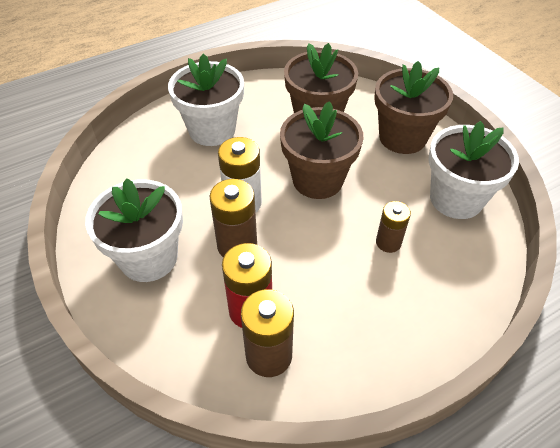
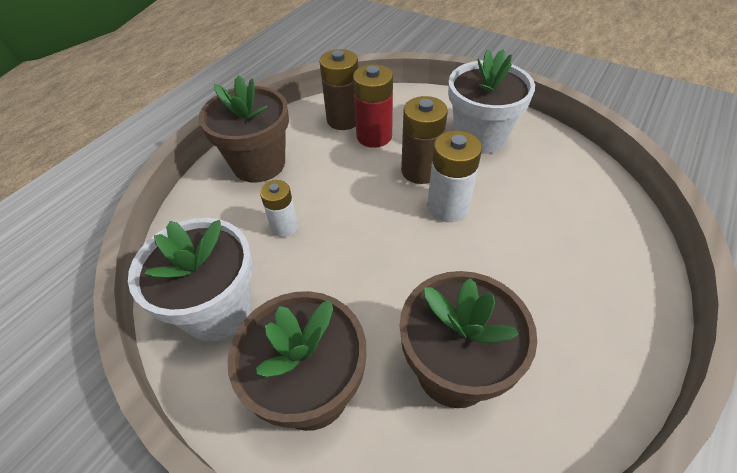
camera: 155 degrees right, 0 degrees up
white flower pot [168,54,244,146] -> none
brown flower pot [280,101,363,199] -> brown flower pot moved to [199,75,289,183]
brown battery [376,201,411,253] -> white battery [260,180,298,237]

